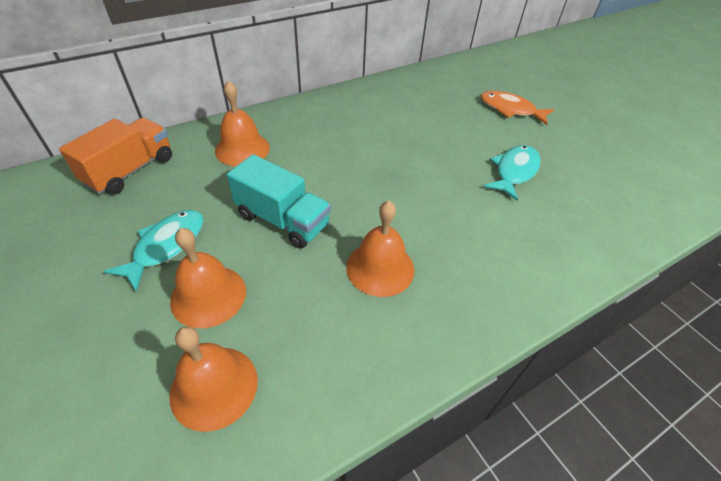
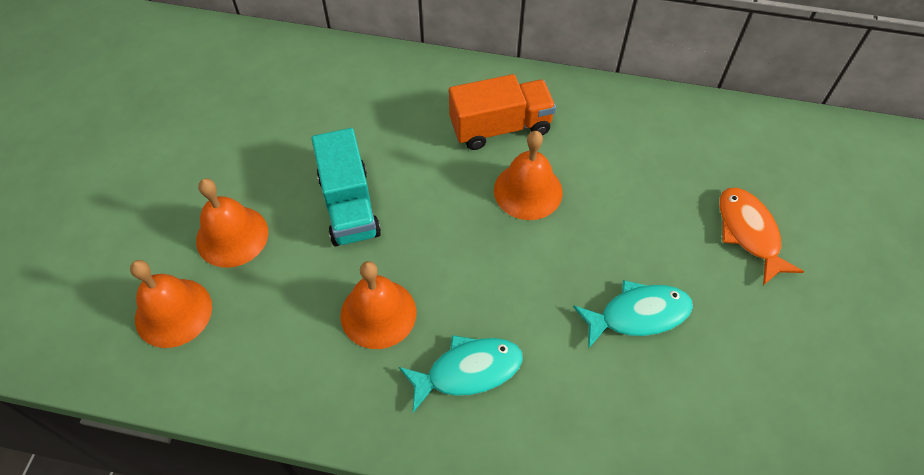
camera: 45 degrees right, 10 degrees up
orange truck [59,118,172,195] -> orange truck moved to [449,74,556,150]
turquoise fish [103,210,204,292] -> turquoise fish moved to [399,335,523,412]
orange bell [215,80,270,166] -> orange bell moved to [494,131,563,220]

